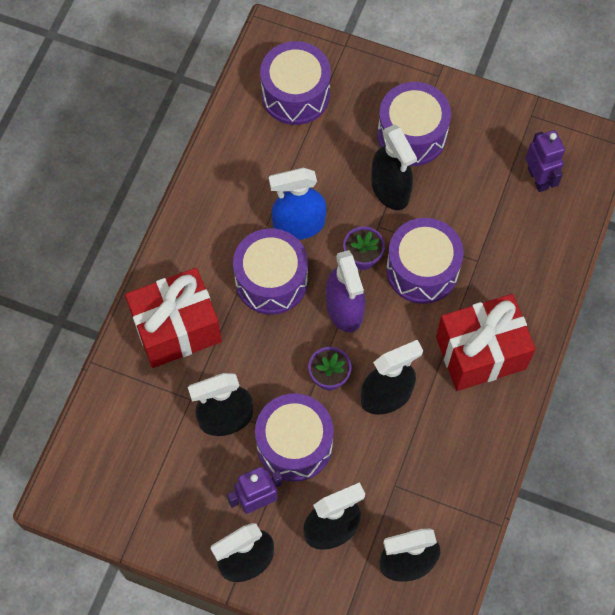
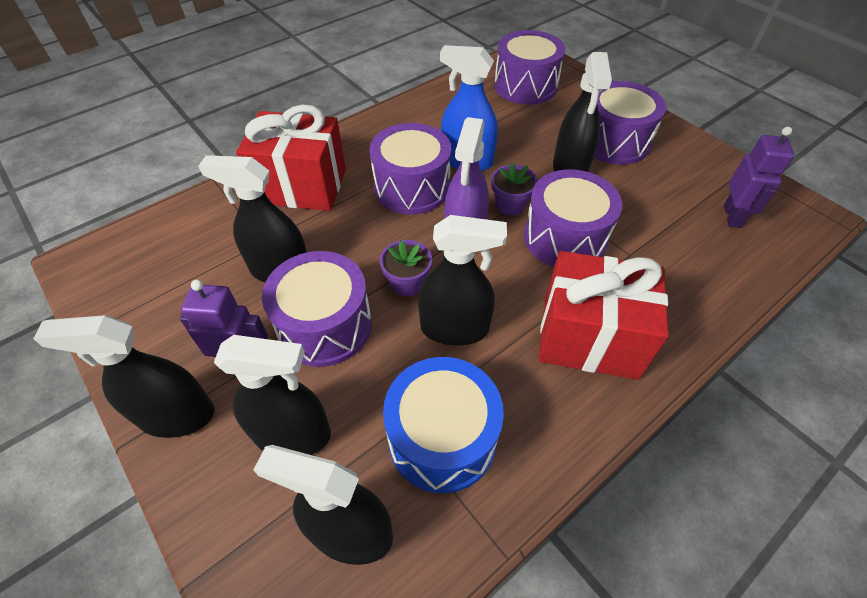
camera: 30 degrees right, 15 degrees down
none -> blue drum [383,357,504,493]

